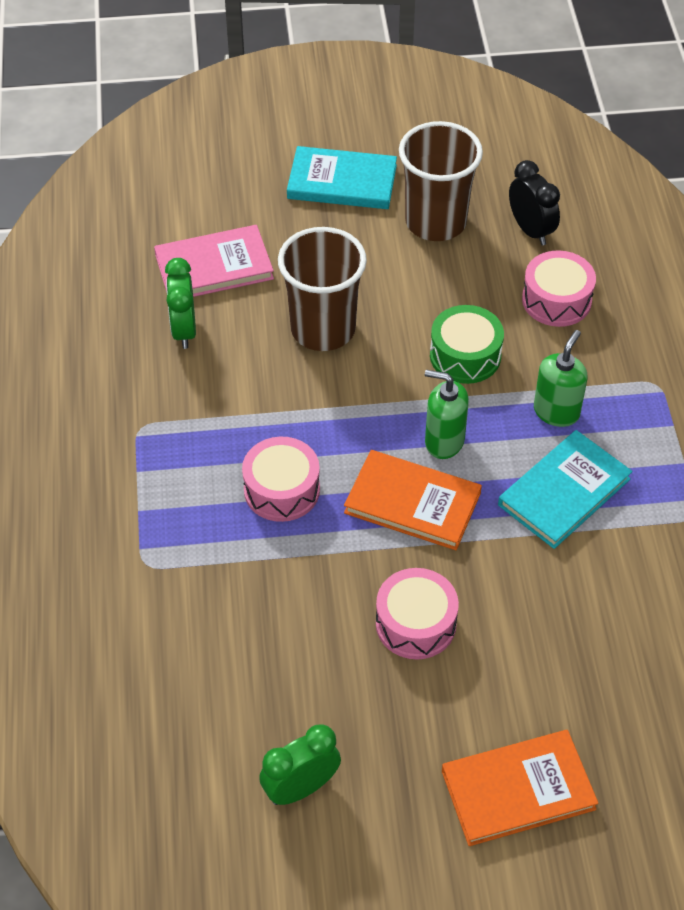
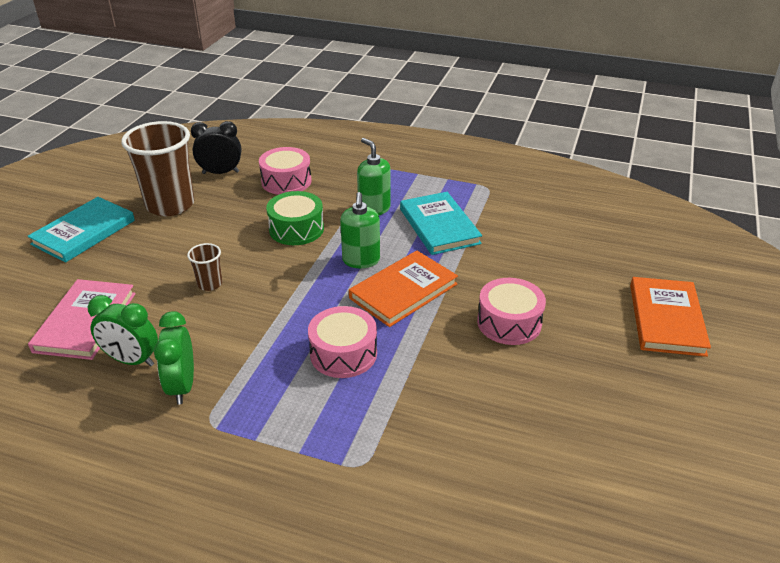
camera: 65 degrees left, 15 degrees down
green clock [259,724,341,805] -> green clock moved to [154,311,194,405]
brown cup [278,227,367,351] -> brown cup [187,243,222,291], size x0.45
green soap dispenser [425,370,469,459] -> green soap dispenser turned 45 degrees counterclockwise [340,192,380,268]

